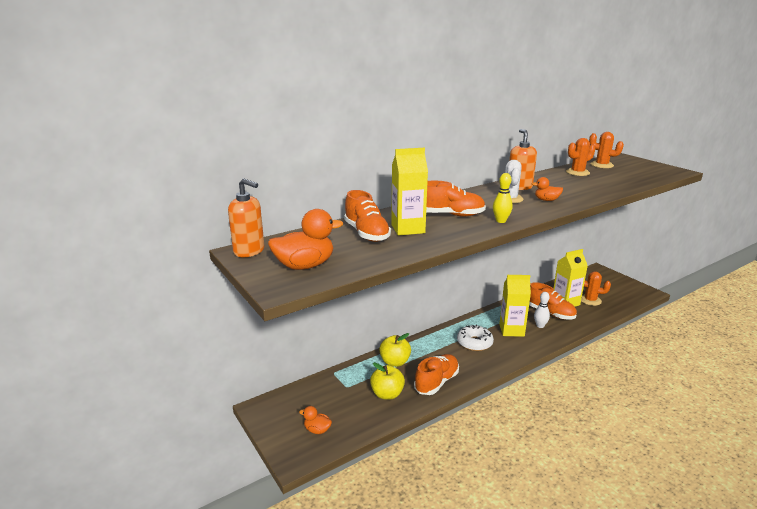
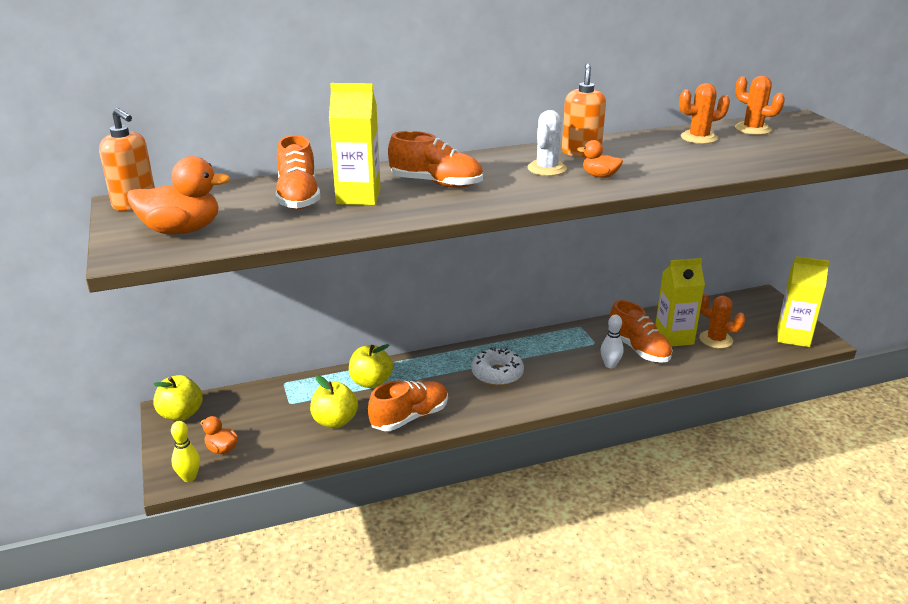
camera: 15 degrees right, 5 degrees up
yellow bowling pin [493,173,513,223] -> yellow bowling pin moved to [171,421,200,482]
yellow carton [499,275,531,337] -> yellow carton moved to [777,256,830,347]
none -> yellow apple [153,375,203,421]

